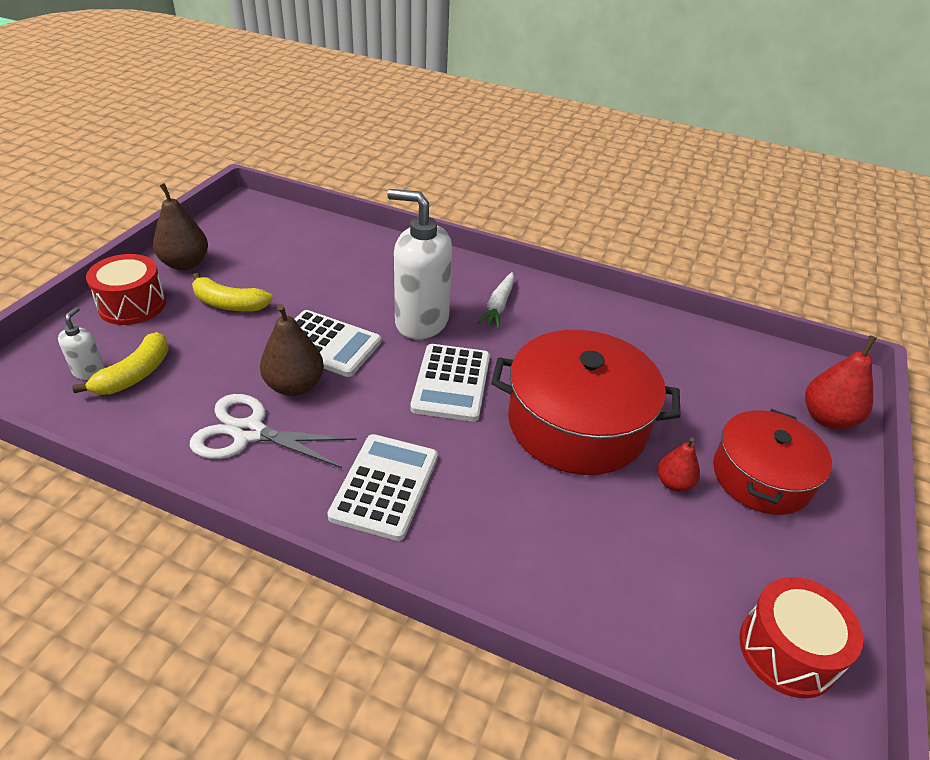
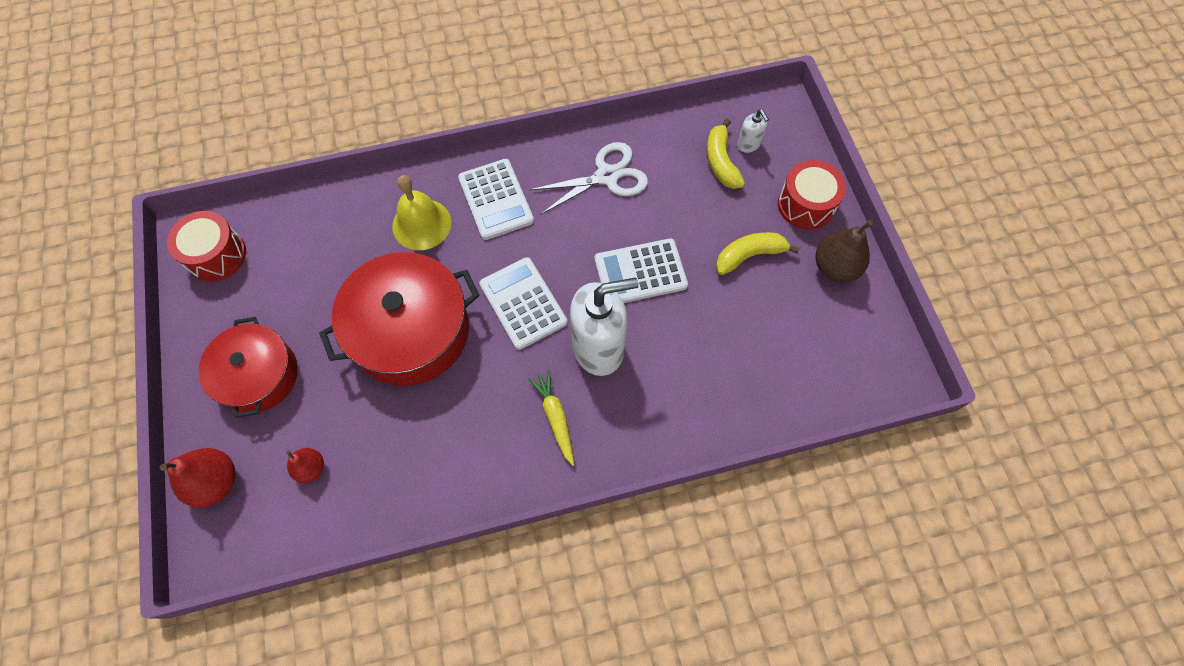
camera: 145 degrees right, 25 degrees up
brown pear [260,304,324,396] -> none
white carrot [477,272,514,329] -> yellow carrot [528,370,574,466]
red pear [658,437,700,492] -> red pear moved to [286,448,324,483]
none -> yellow bell [392,175,451,250]

